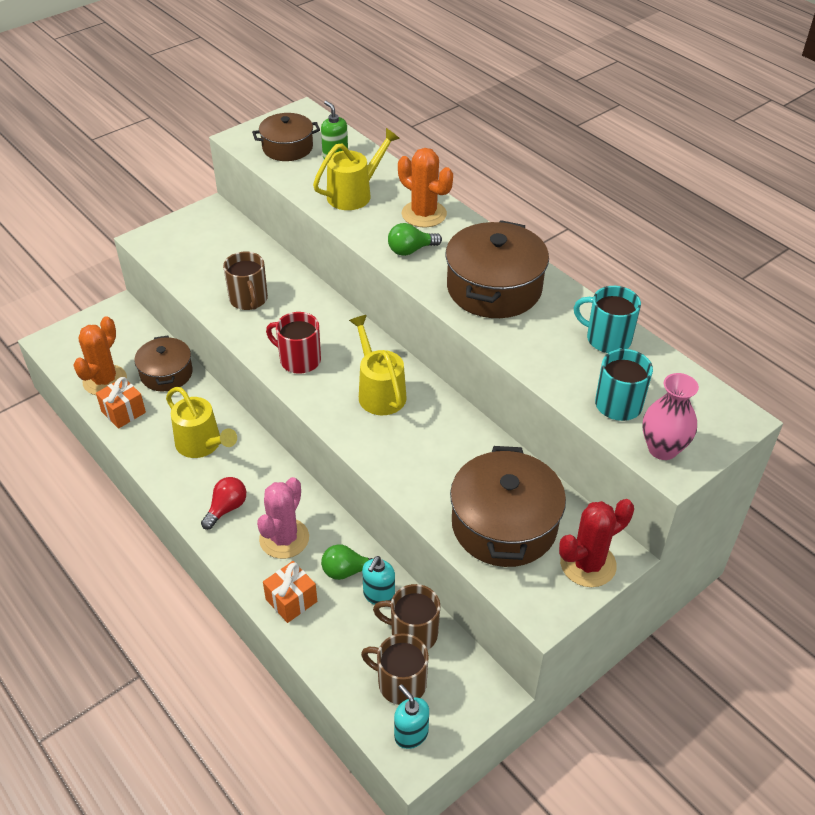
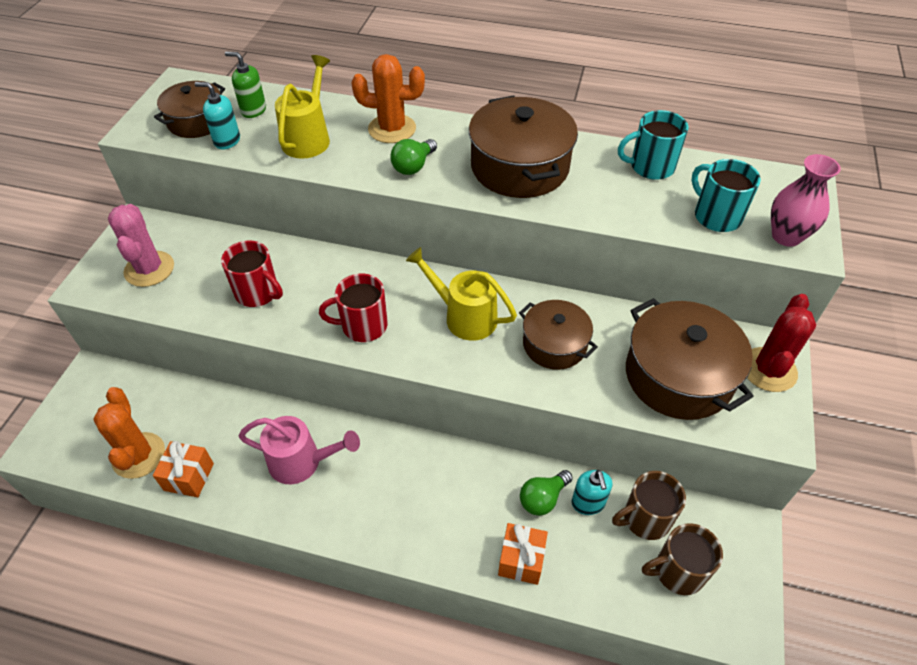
camera: 35 degrees left, 5 degrees up
brown pot [134,336,193,391] -> brown pot moved to [519,300,598,370]
yellow watering can [166,387,237,458] -> pink watering can [239,416,360,484]
red light bulb [201,477,246,530] -> none
brown mug [223,252,268,310] -> red mug [221,241,283,307]
pink cactus [257,477,309,559] -> pink cactus moved to [108,204,174,287]
turquoise soap dispenser [394,684,429,749] -> turquoise soap dispenser moved to [195,82,240,150]

